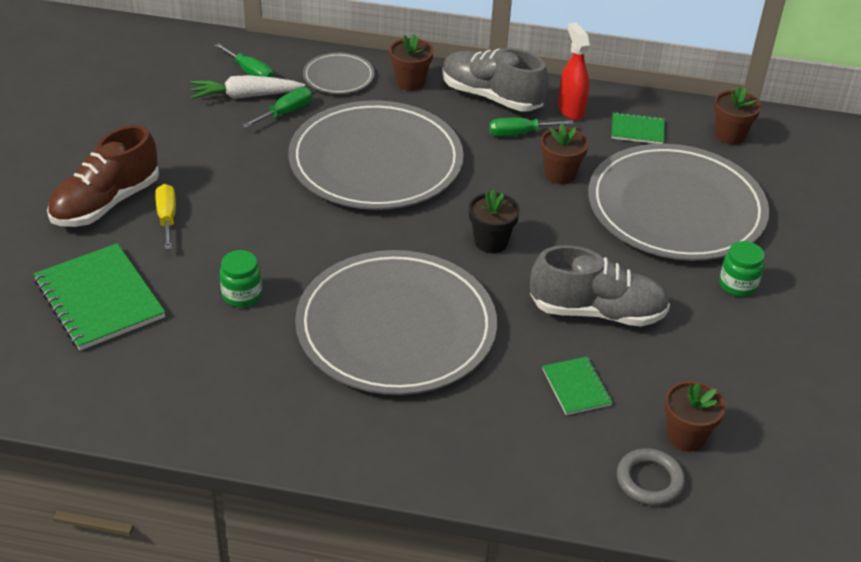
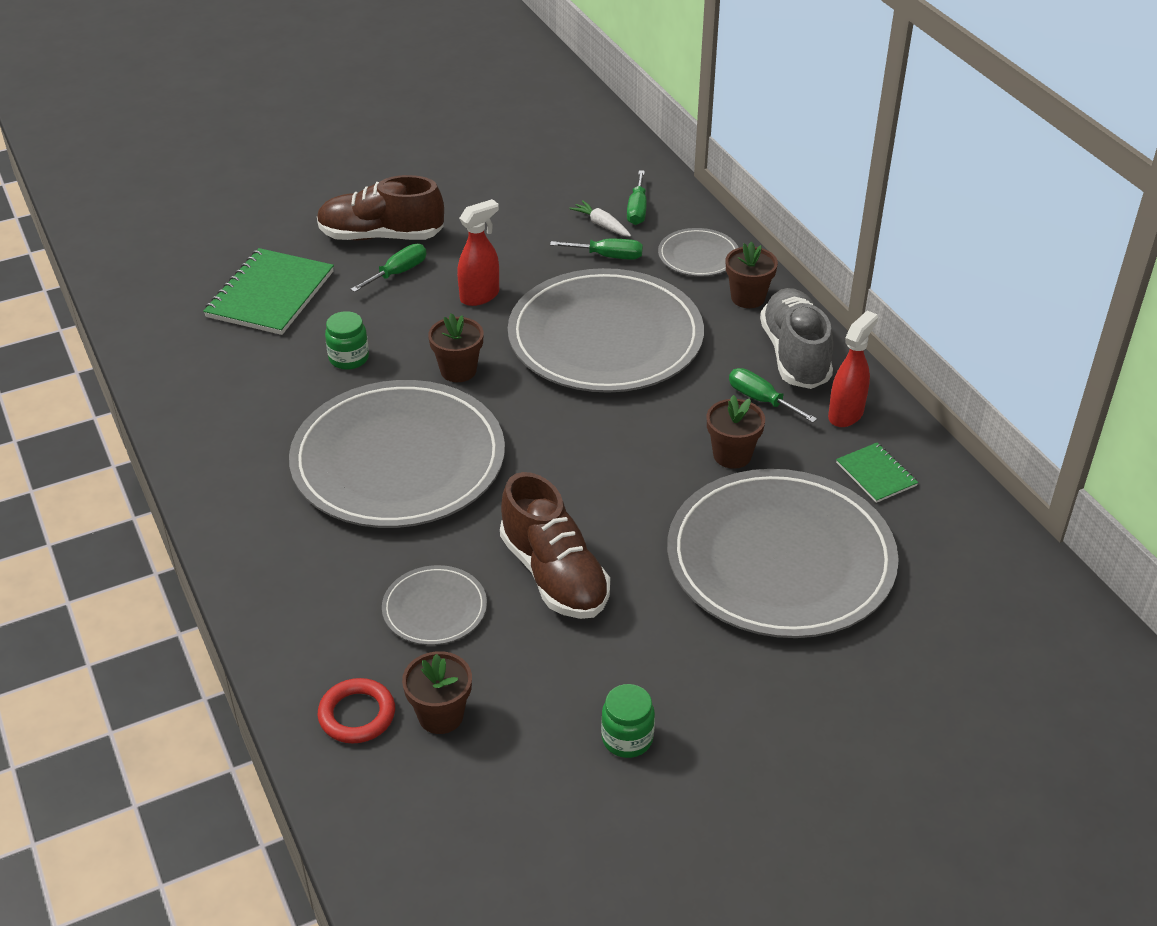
camera: 55 degrees right, 0 degrees up
yellow screwdriver [155,184,176,250] -> green screwdriver [350,244,426,292]
white carrot [191,75,305,99] -> white carrot [569,200,631,237], size x0.63
black flower pot [469,189,520,253] -> none
grey shoe [530,245,670,327] -> brown shoe [500,472,610,619]
green notebook [542,356,613,415] -> grey plate [382,565,487,645]
grey ring [617,448,685,506] -> red ring [318,678,395,743]
brown flower pot [714,86,761,145] -> brown flower pot moved to [428,313,484,382]
green jar [719,241,764,297] -> green jar moved to [601,684,655,758]
none -> red spray bottle [457,199,499,306]

